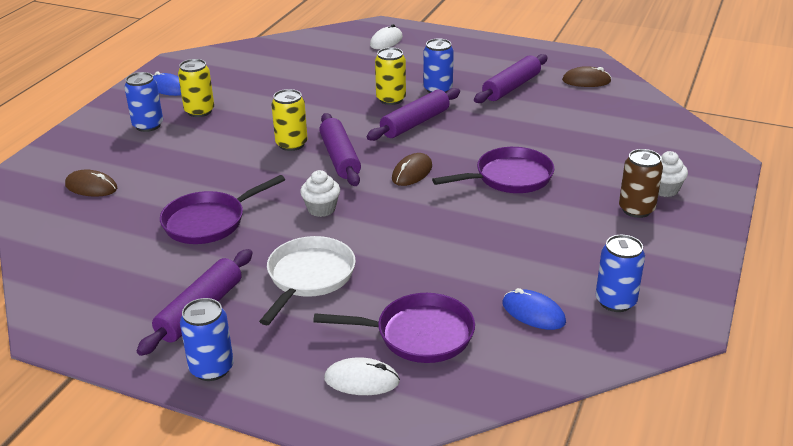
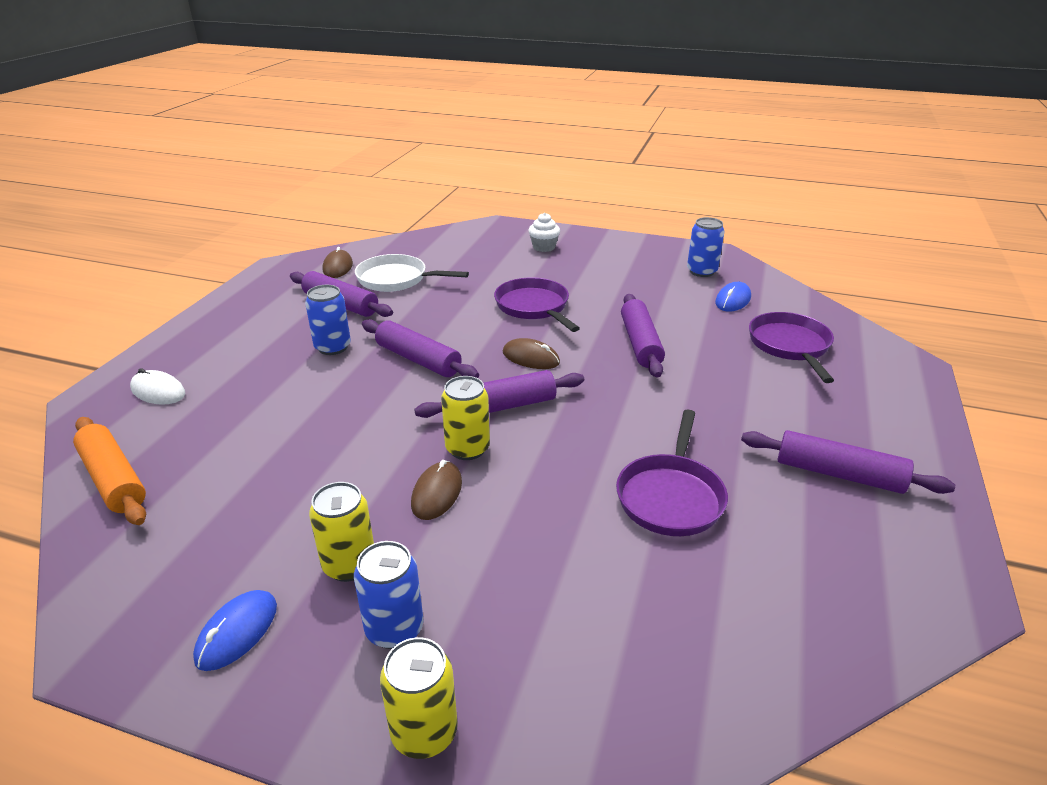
camera: 95 degrees left, 0 degrees up
brown mouse [65,169,117,197] -> brown mouse moved to [411,460,462,520]
purple pan [160,175,285,244] -> purple pan turned 60 degrees clockwise [616,410,728,536]
blue can [180,298,234,381] -> none
white pan [259,236,356,325] -> white pan moved to [355,254,469,292]
white cupcake [300,170,340,217] -> none
white mouse [324,357,400,395] -> none
yellow can [375,47,406,105] -> yellow can moved to [380,637,457,759]
brown can [619,149,663,218] -> none
none -> orange rolling pin [73,417,146,525]
none -> purple rolling pin [621,294,665,378]

